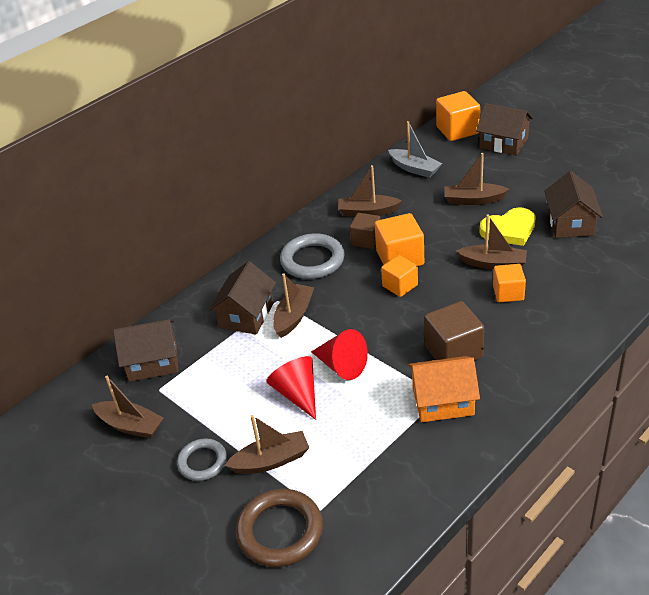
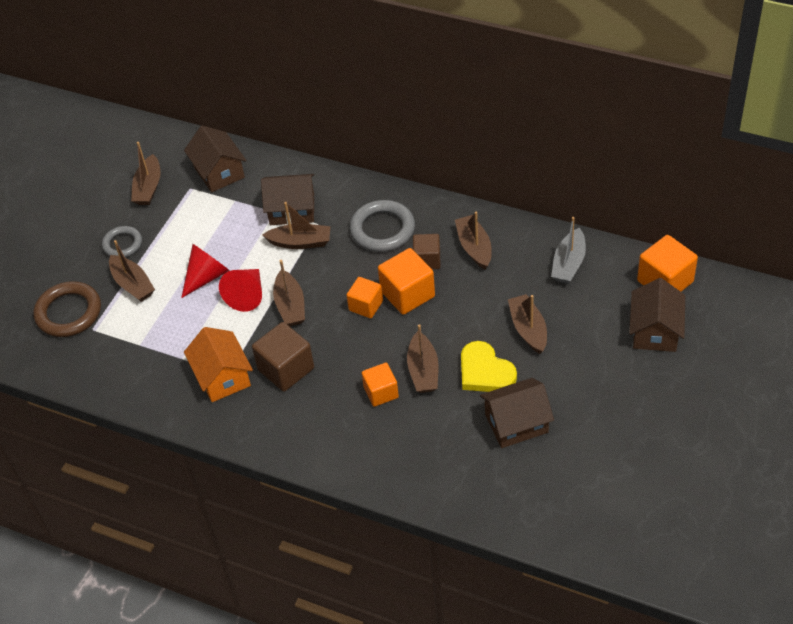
camera: 70 degrees right, 10 degrees up
none -> brown boat [273,260,305,326]

